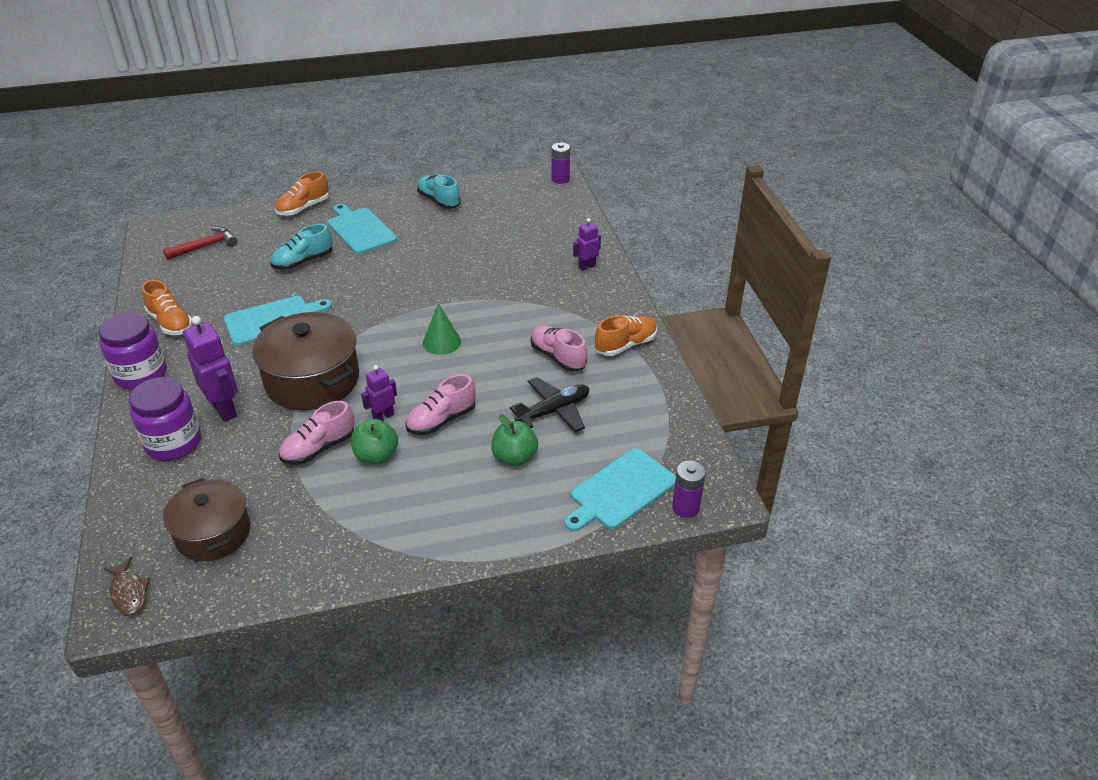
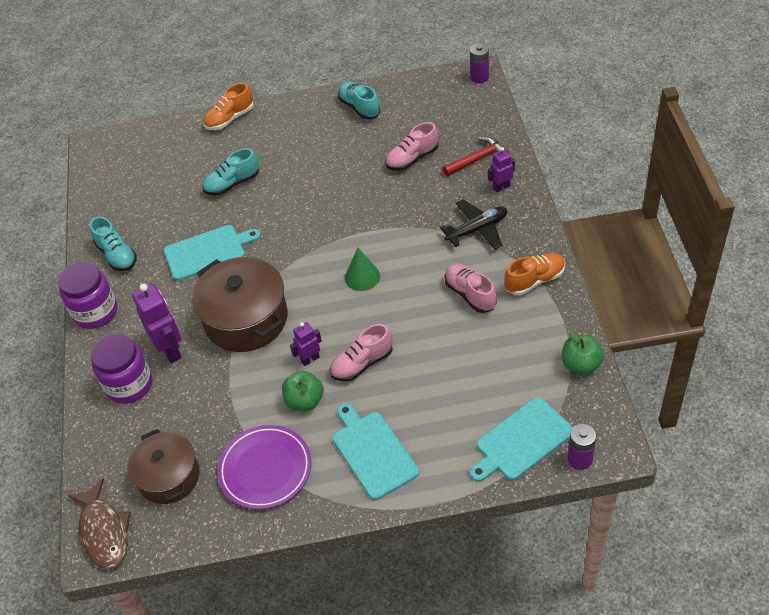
camera: 10 degrees right, 10 degrees up
brown fish [103,557,150,615] -> brown fish [67,478,131,569], size x1.66
orange shoe [142,280,193,335] -> turquoise shoe [90,216,137,271]
red hammer [163,226,237,260] -> red hammer moved to [443,137,509,176]
pink shoe [279,401,355,465] -> pink shoe moved to [385,122,438,171]
turquoise cutting board [328,204,397,254] -> turquoise cutting board moved to [332,403,419,500]
green apple [491,414,538,466] -> green apple moved to [562,330,604,375]
black plane [510,377,589,433] -> black plane moved to [440,199,507,250]
none -> purple plate [217,425,311,509]

